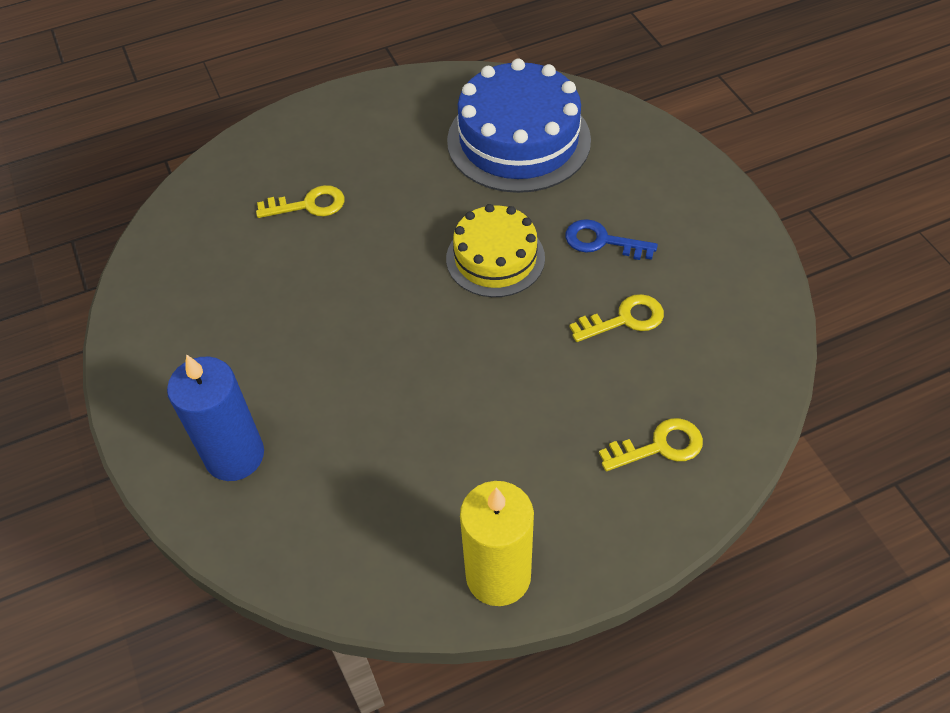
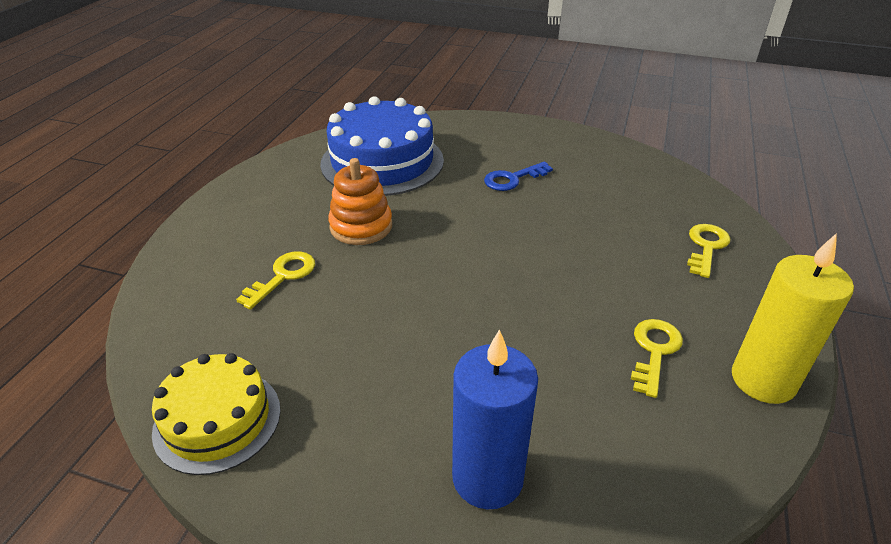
camera: 50 degrees left, 15 degrees down
yellow cake [446,204,545,297] -> yellow cake moved to [152,353,281,475]
yellow key [569,294,664,342] -> yellow key moved to [631,319,683,398]
none -> orange stacking toy [328,158,392,245]

